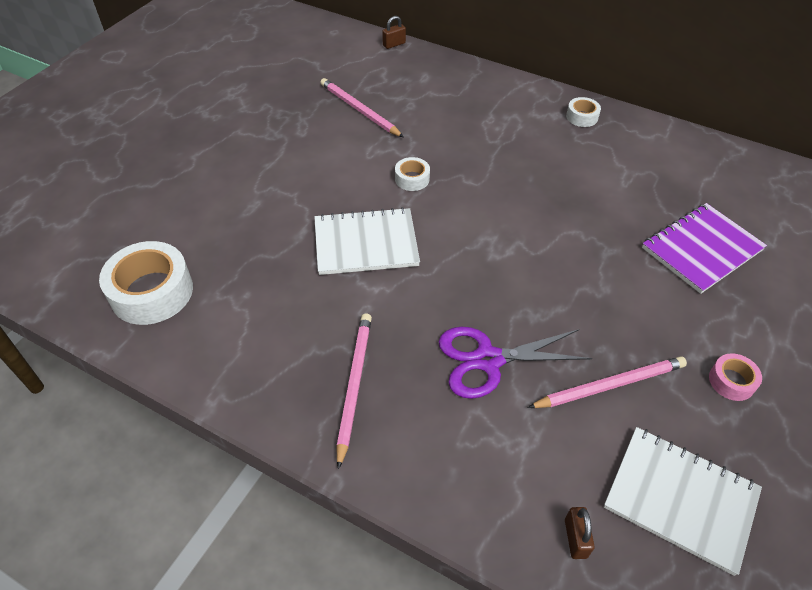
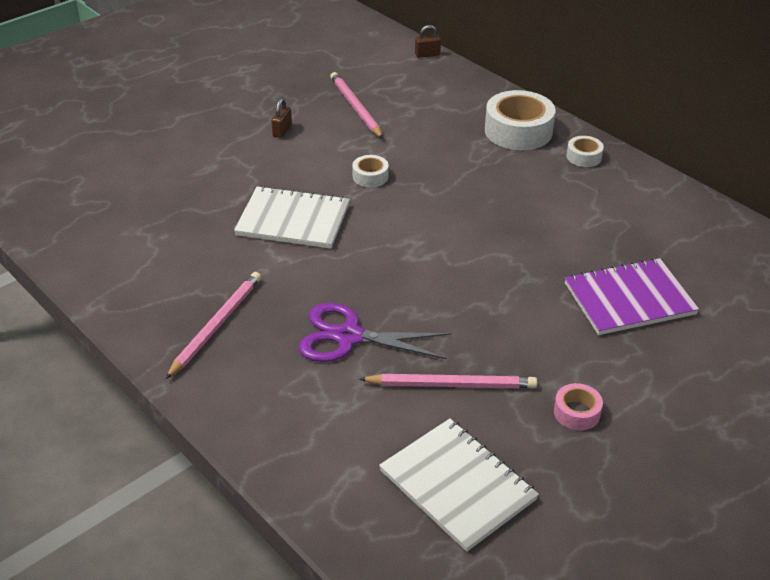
camera: 20 degrees right, 10 degrees down
white tape [99,241,193,325] -> white tape moved to [485,90,555,150]
brown padlock [565,507,595,559] -> brown padlock moved to [271,98,292,138]

